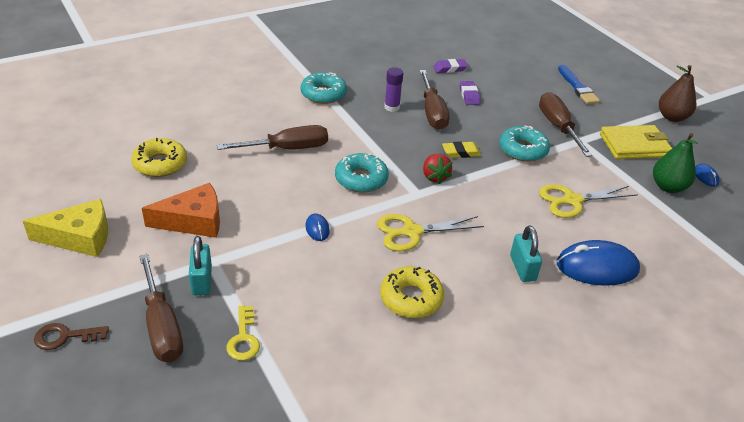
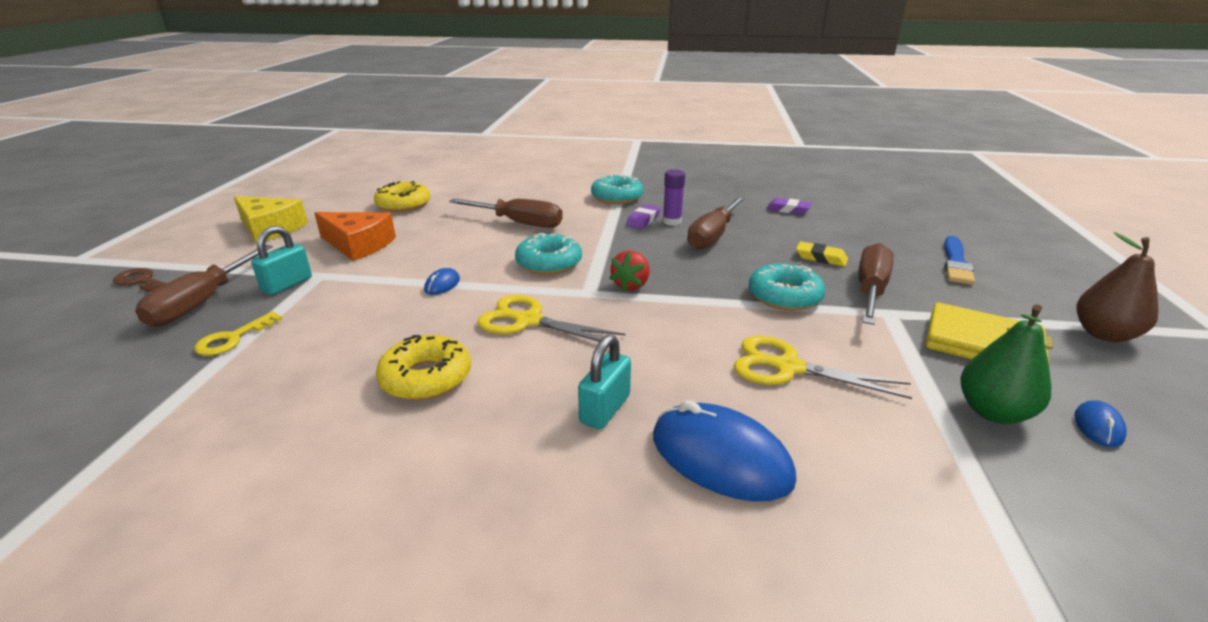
camera: 40 degrees right, 10 degrees down
yellow eraser [442,141,481,158] -> yellow eraser moved to [796,241,848,267]
purple eraser [460,81,480,105] -> purple eraser moved to [626,204,661,229]

